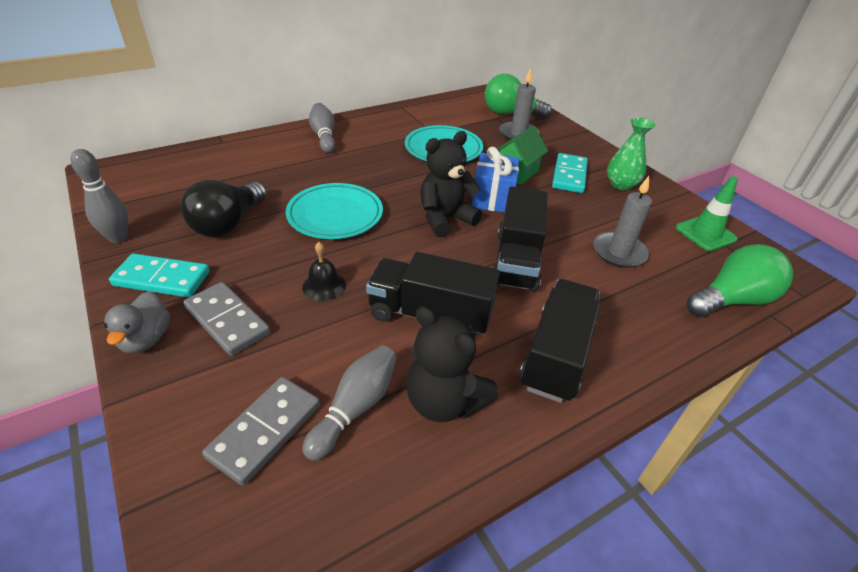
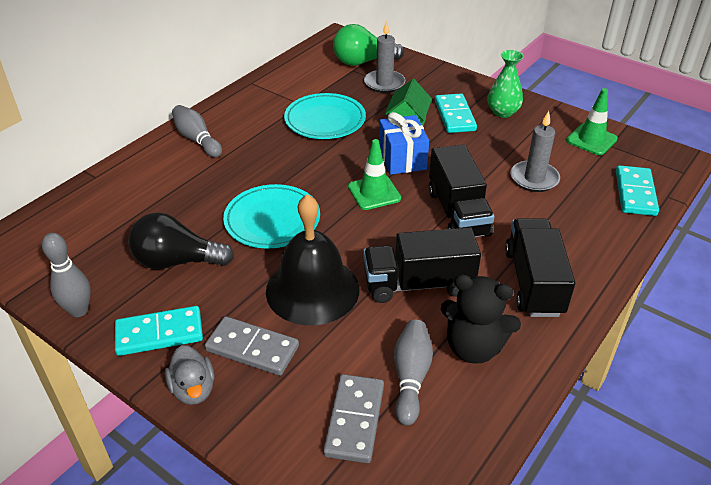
camera: 20 degrees left, 0 degrees up
black light bulb [181,180,267,237] -> black light bulb turned 90 degrees clockwise [128,212,234,269]
black bell [302,242,346,301] -> black bell [266,194,359,325], size x2.29
black teddy bear [420,131,482,237] -> green traffic cone [348,139,401,210]
green light bulb [687,244,793,317] -> turquoise domino [616,165,659,216]

